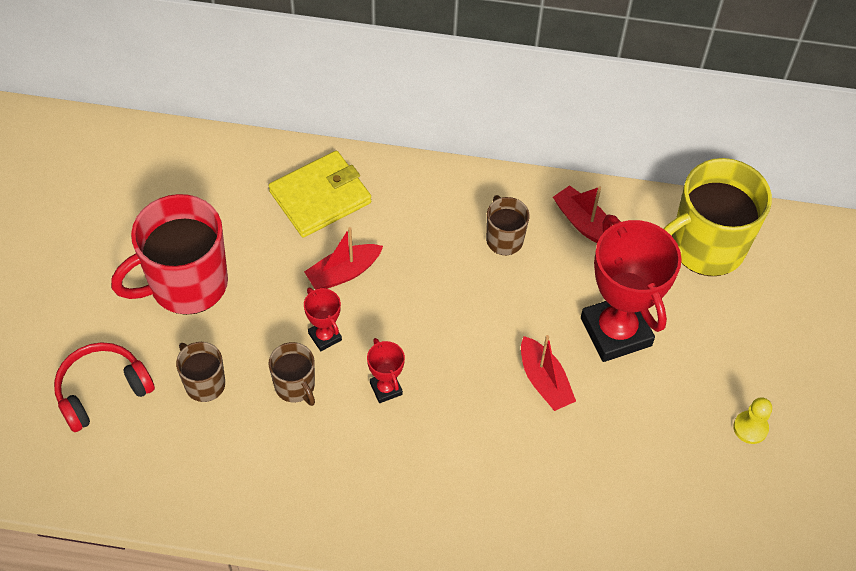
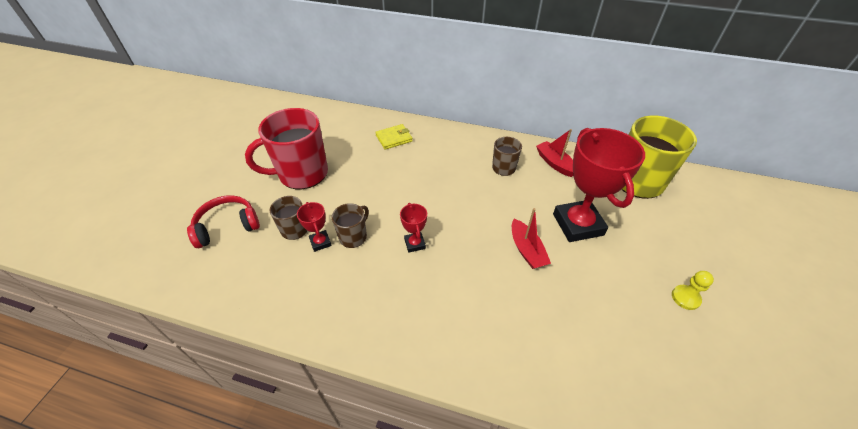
camera: 10 degrees right, 10 degrees down
yellow wallet [269,151,371,238] -> yellow wallet [375,124,413,150], size x0.62
brown mug [269,342,315,406] -> brown mug turned 120 degrees counterclockwise [332,203,369,248]
red boat [304,227,383,290] -> none
red trophy [304,288,342,351] -> red trophy moved to [297,202,331,252]

